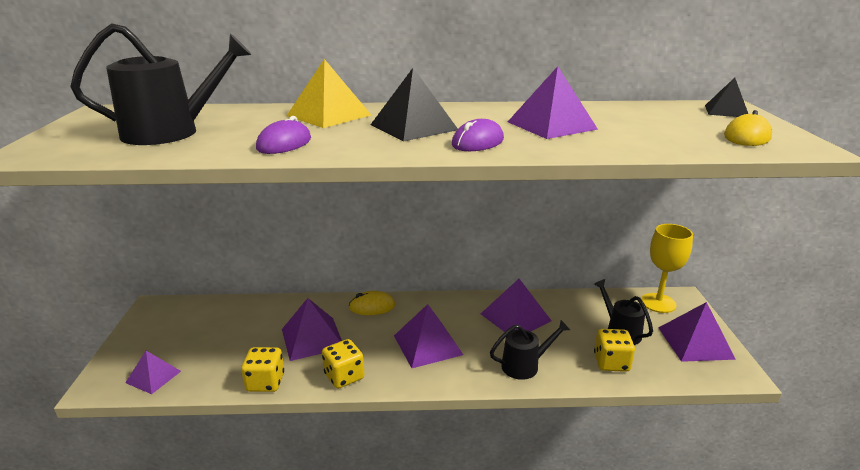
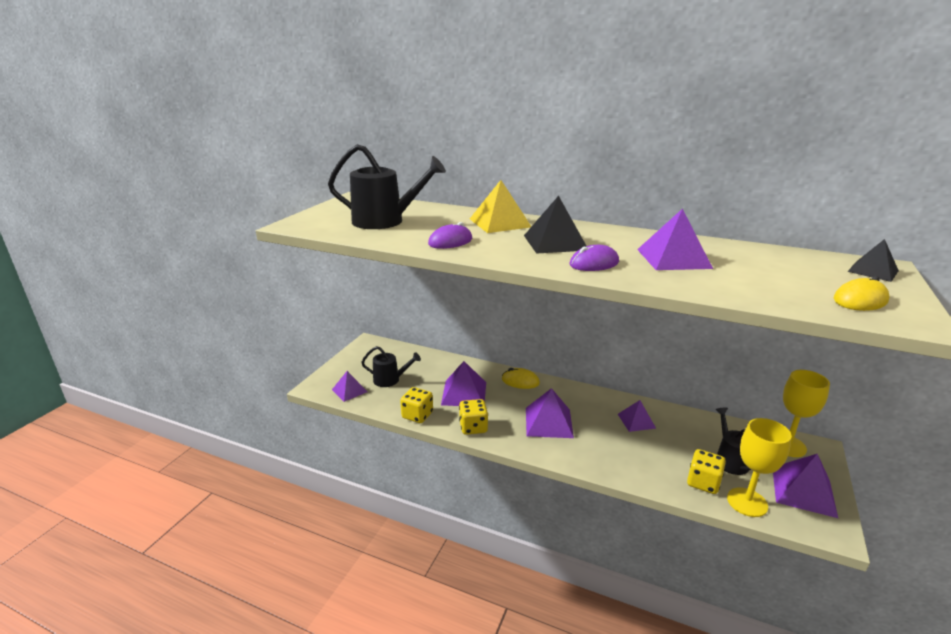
camera: 25 degrees right, 0 degrees up
purple pyramid [481,279,552,332] -> purple pyramid [618,400,656,432], size x0.63
black watering can [490,320,570,380] -> black watering can moved to [361,346,421,387]
none -> yellow goblet [727,418,792,517]

